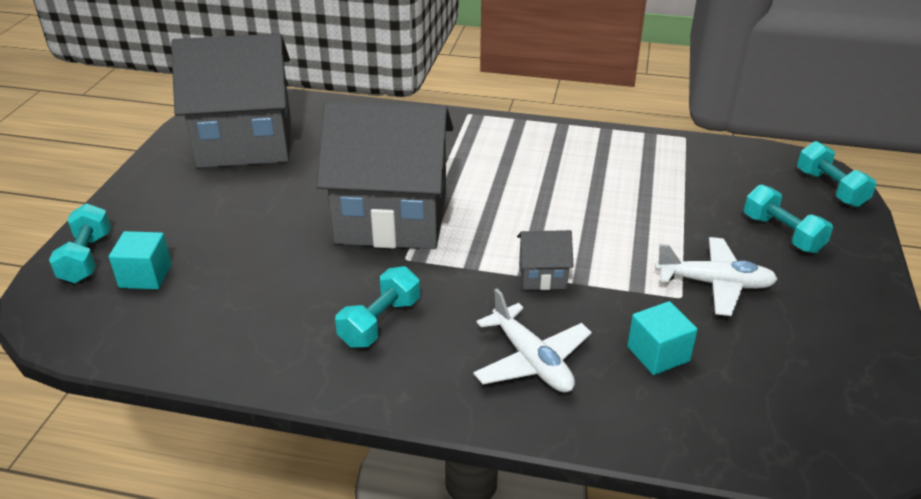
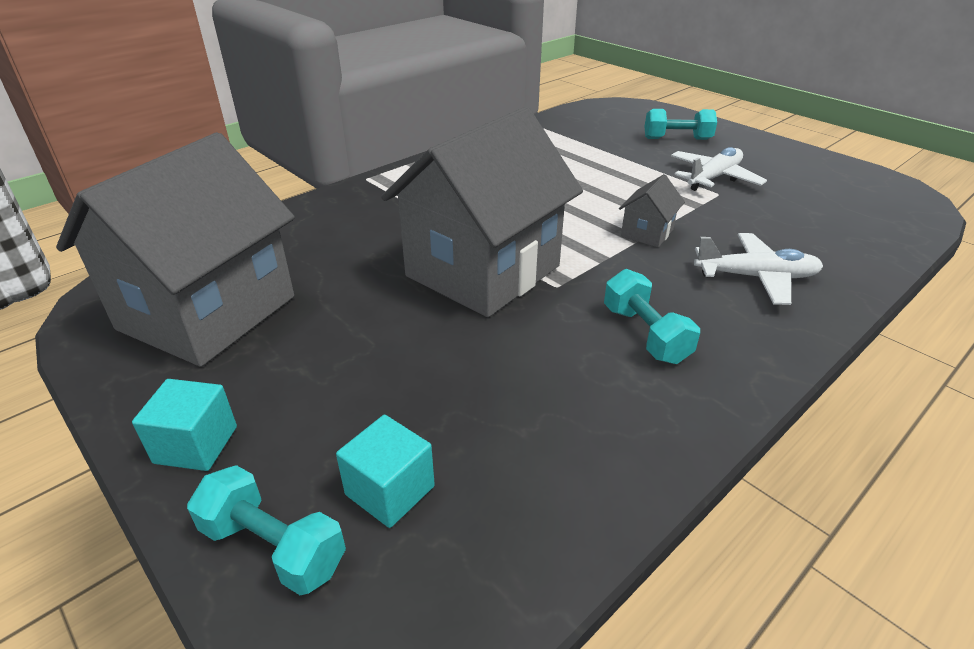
camera: 55 degrees left, 0 degrees up
turquoise cube [627,301,698,375] -> turquoise cube moved to [132,379,237,471]
turquoise dumbbell [797,141,876,207] -> none

